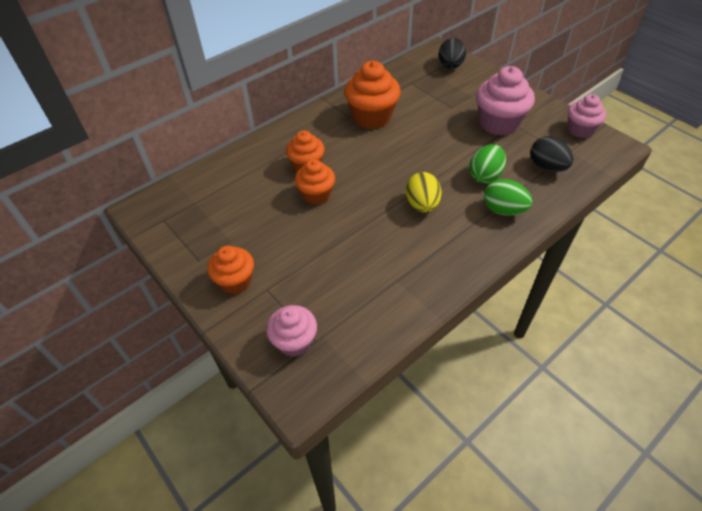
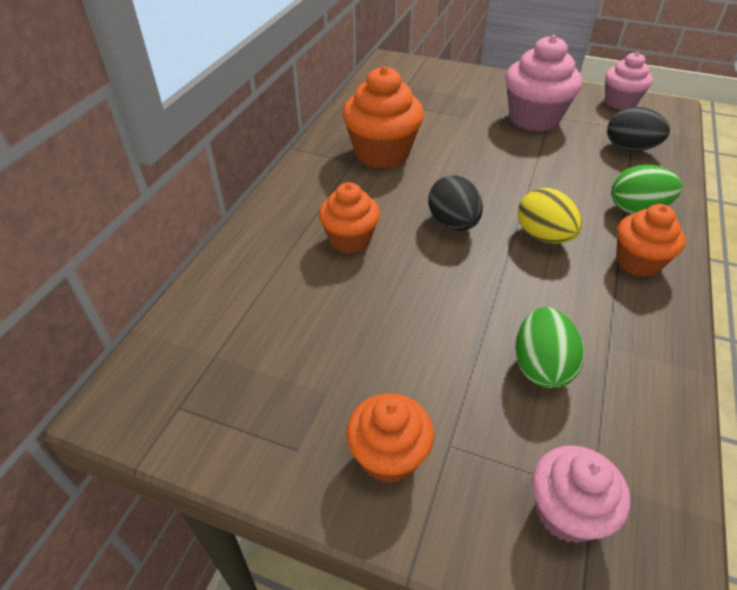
camera: 30 degrees left, 5 degrees down
orange cupcake [295,159,335,205] -> orange cupcake moved to [616,204,686,277]
black egg [439,38,466,69] -> black egg moved to [428,176,483,231]
green egg [469,144,506,183] -> green egg moved to [515,307,584,388]

